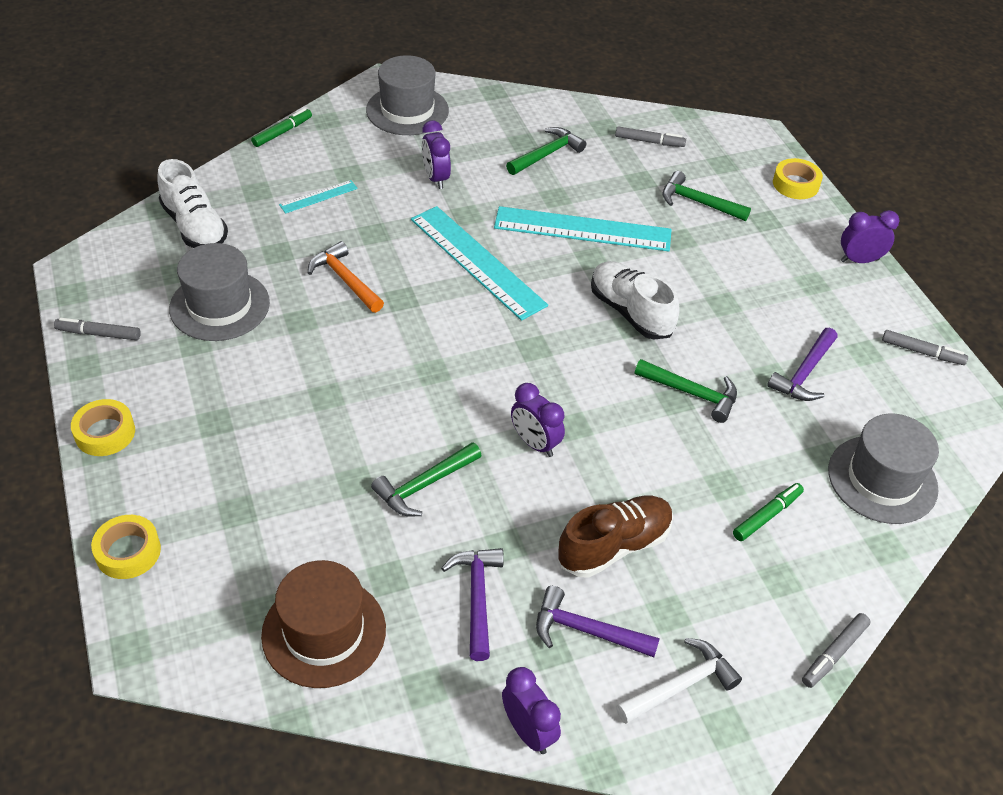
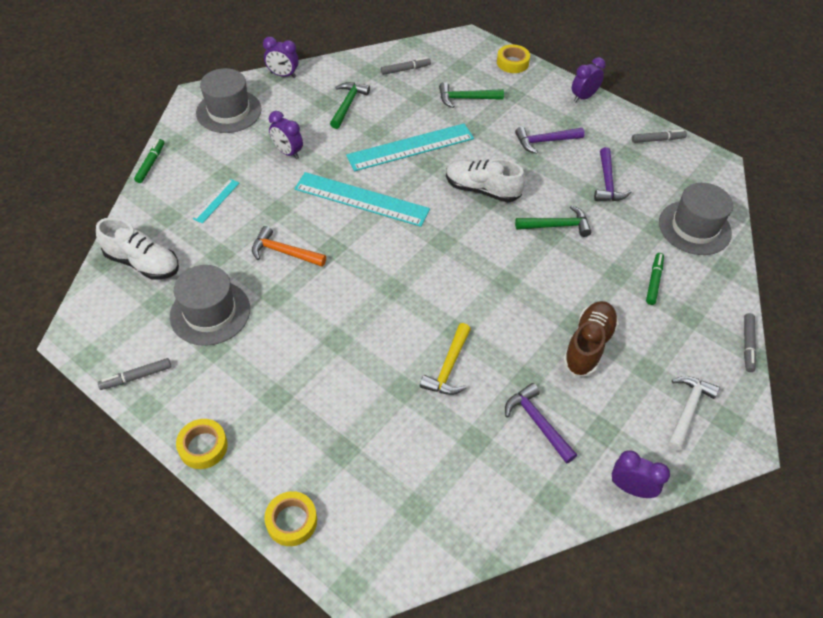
camera: 30 degrees left, 5 degrees up
brown hat [261,560,386,688] -> none
green hammer [371,442,482,516] -> yellow hammer [420,323,471,395]
purple clock [511,383,565,457] -> purple clock moved to [263,37,299,78]
purple hammer [536,586,660,657] -> purple hammer moved to [515,127,585,154]

